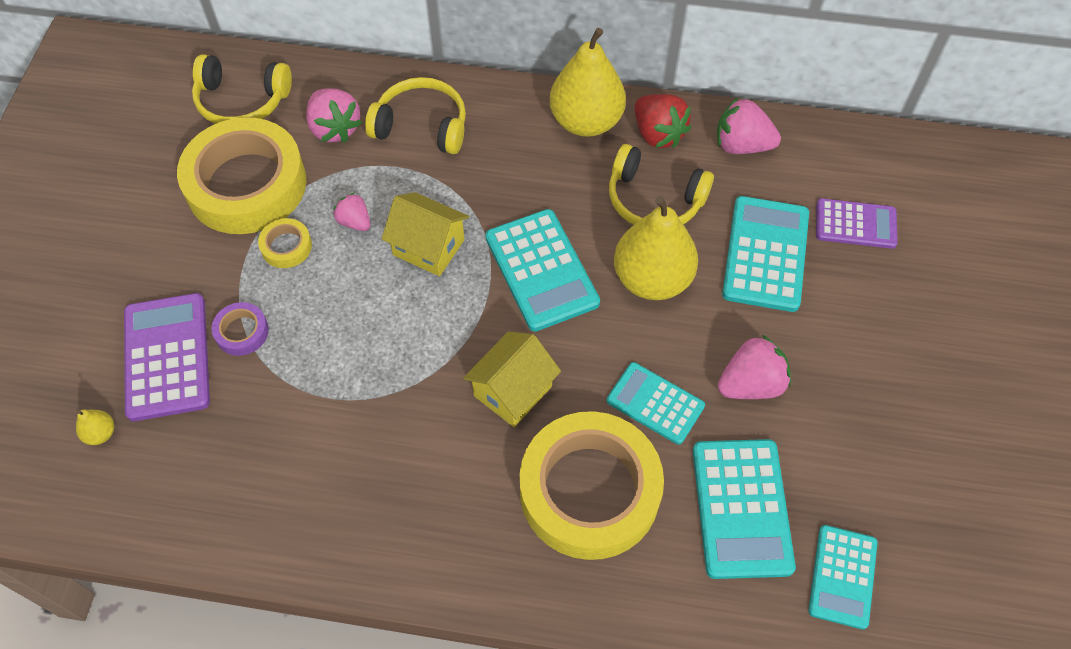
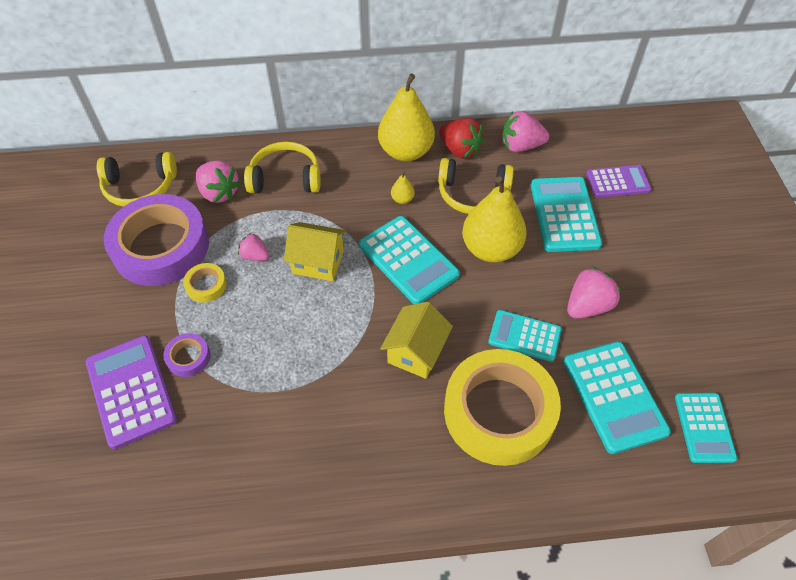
camera: 15 degrees left, 5 degrees down
yellow pear [76,410,114,445] -> yellow pear moved to [391,172,415,204]
yellow tape [177,117,306,234] -> purple tape [104,194,209,286]

